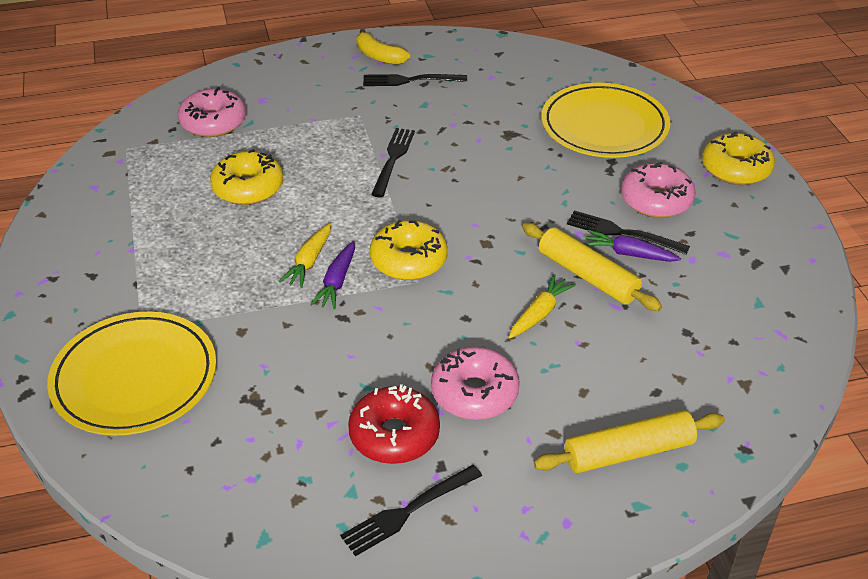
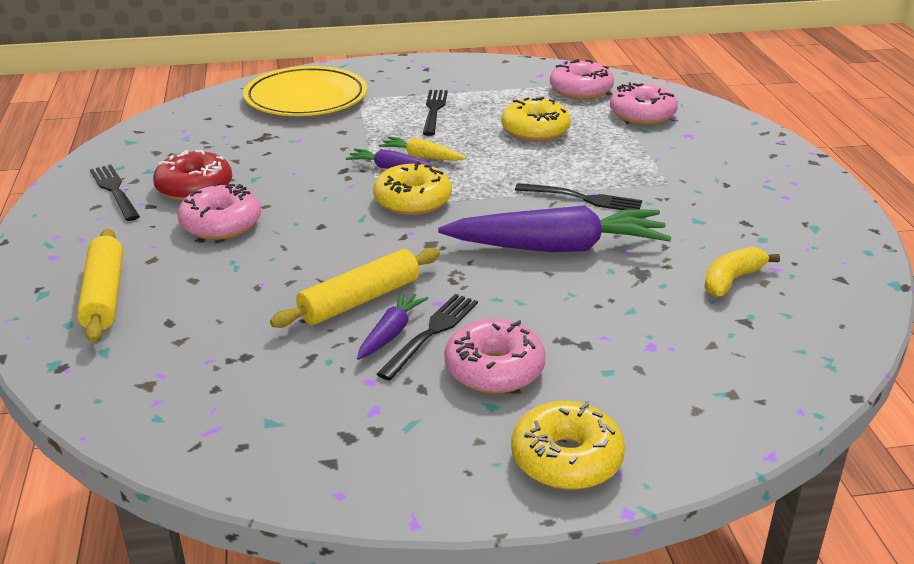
camera: 95 degrees right, 10 degrees down
yellow banana [356,29,410,65] -> yellow banana moved to [704,247,780,297]
black fork [363,74,467,86] -> black fork moved to [423,90,448,136]
yellow carrot [509,274,576,338] -> none
yellow plate [541,83,670,158] -> none
none -> purple carrot [438,205,672,252]
none -> pink donut [550,59,614,99]

